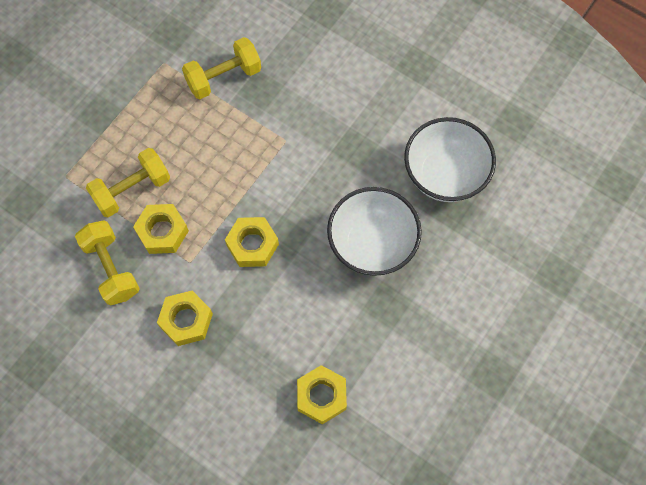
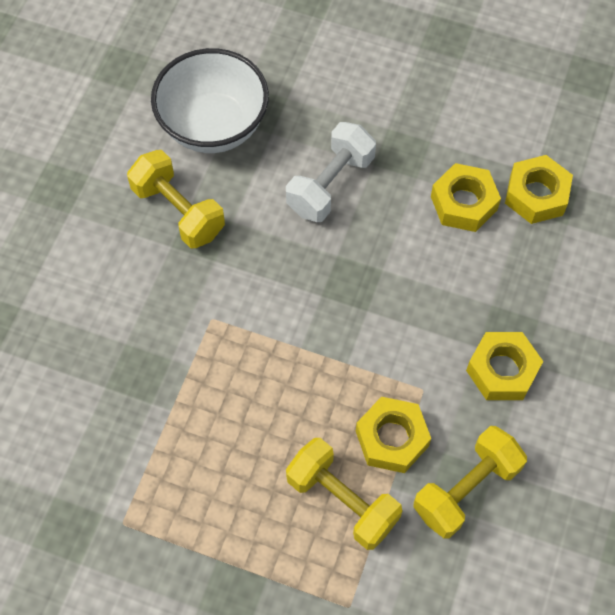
camera: 105 degrees left, 5 degrees down
yellow dumbbell [182,37,261,99] -> yellow dumbbell moved to [127,150,225,248]
yellow nut [225,217,279,267] -> yellow nut moved to [431,163,501,232]
white bowl [327,187,422,276] -> white dumbbell [286,122,376,222]

